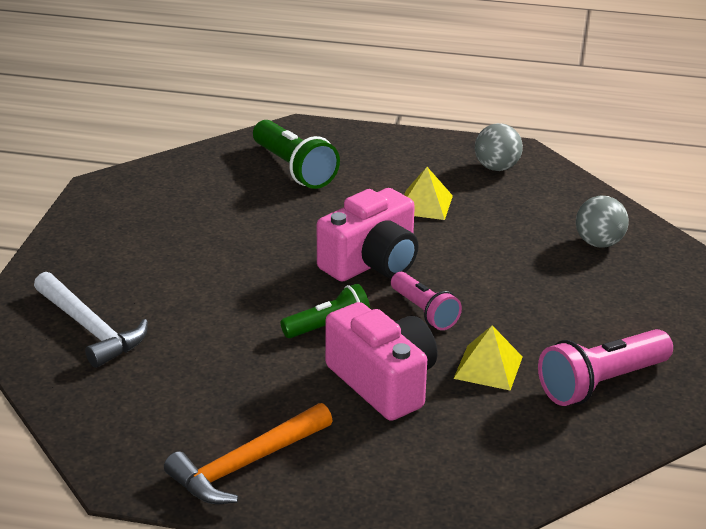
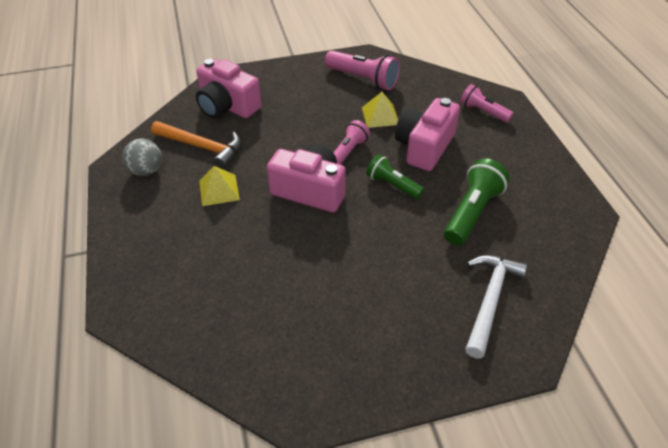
camera: 115 degrees left, 15 degrees up
orange hammer [164,403,333,504] -> orange hammer moved to [151,121,241,169]
green flashlight [253,120,340,189] -> green flashlight moved to [444,158,509,245]
grey ball [576,196,629,248] -> pink camera [196,59,262,118]
none -> pink flashlight [460,84,514,123]

